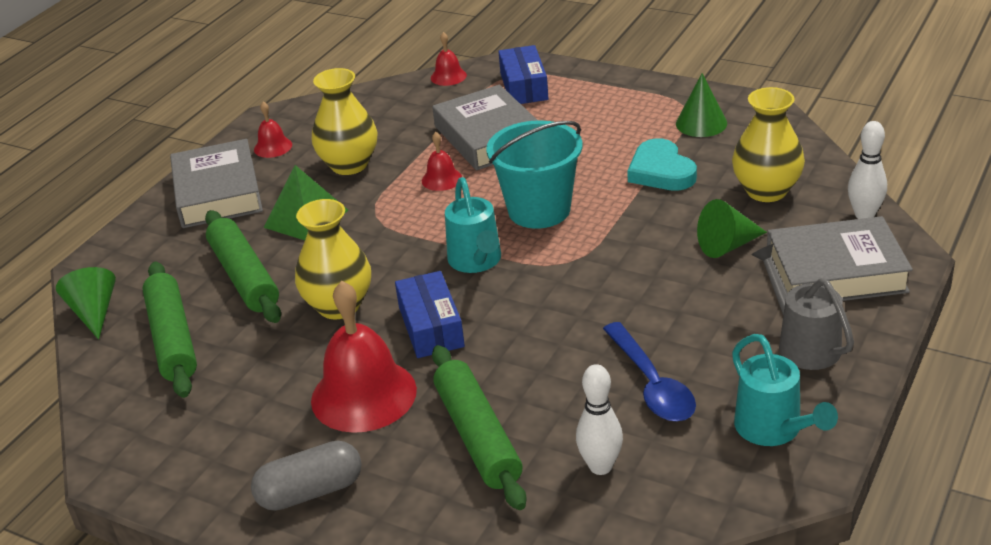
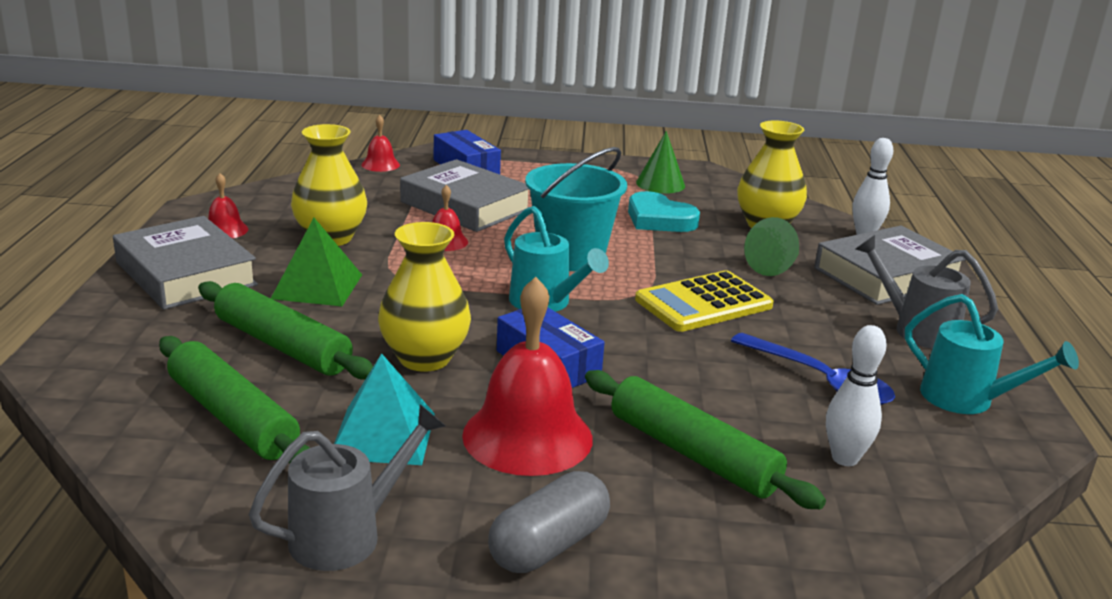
camera: 30 degrees left, 10 degrees down
green cone [56,267,116,340] -> none
none -> grey watering can [249,404,445,571]
none -> turquoise pyramid [334,353,435,465]
none -> yellow calculator [635,270,774,332]

